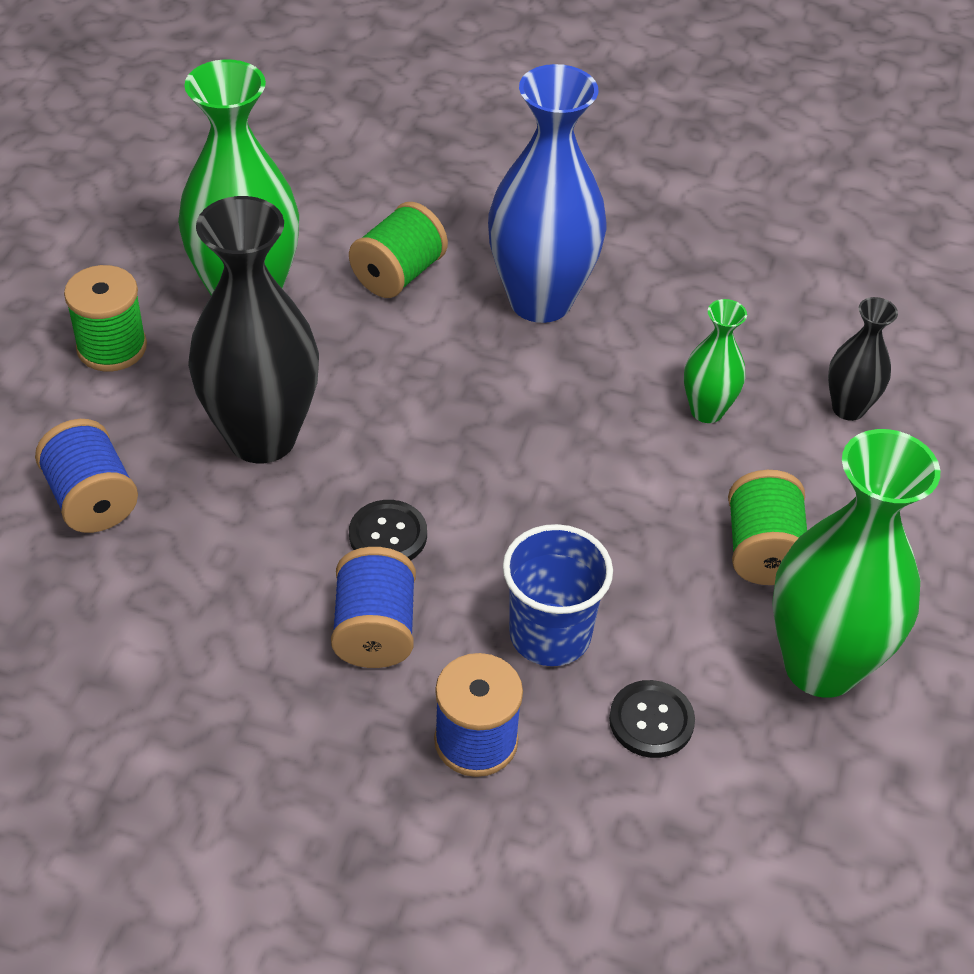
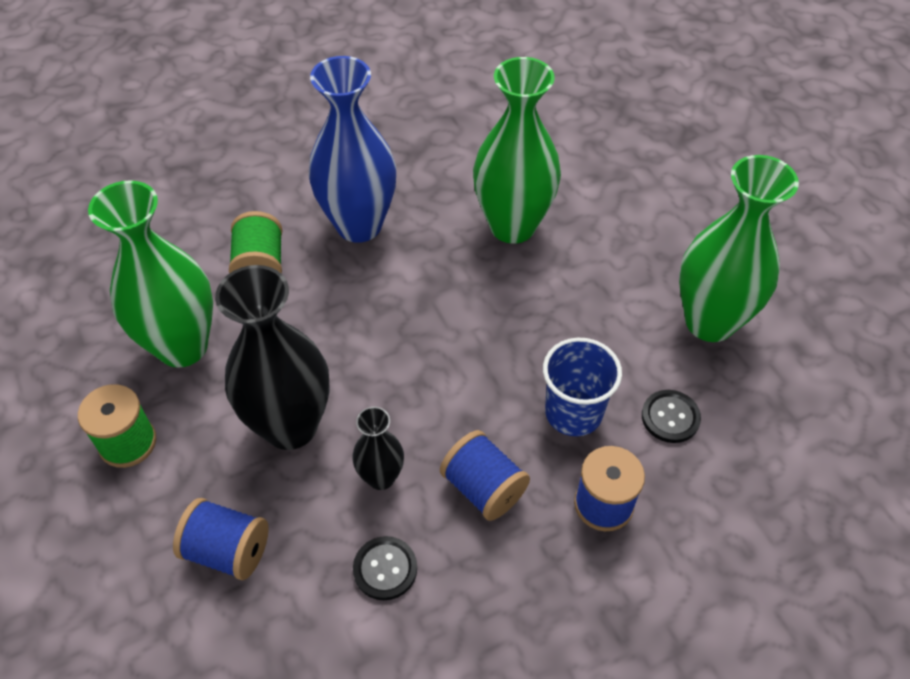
camera: 40 degrees left, 5 degrees up
black button [349,500,427,560] -> black button moved to [353,536,417,600]
green vase [684,299,747,423] -> green vase [473,57,561,244], size x2.00
green spool [728,470,807,585] -> none
black vase [828,297,898,421] -> black vase moved to [352,407,404,490]

